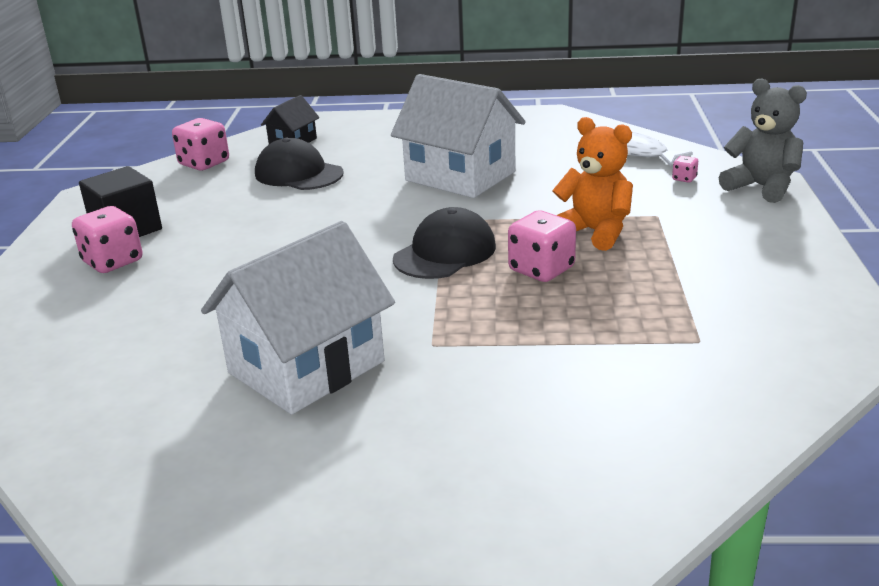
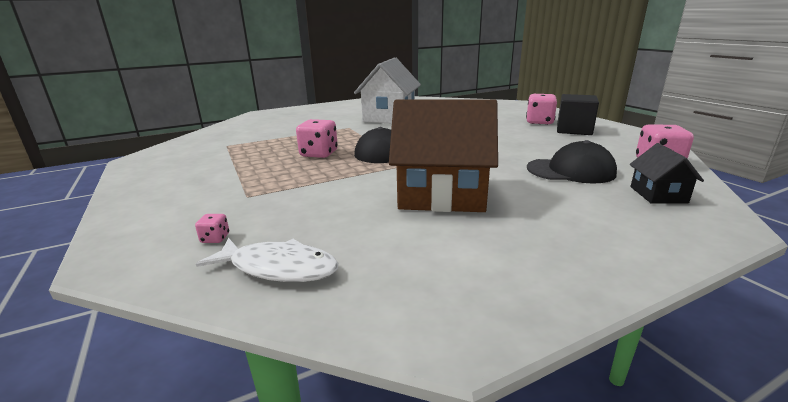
camera: 150 degrees right, 5 degrees down
white house [391,74,526,198] -> brown house [389,99,498,212]
orange teddy bear [552,117,633,251] -> none
grey teddy bear [719,79,807,203] -> none

